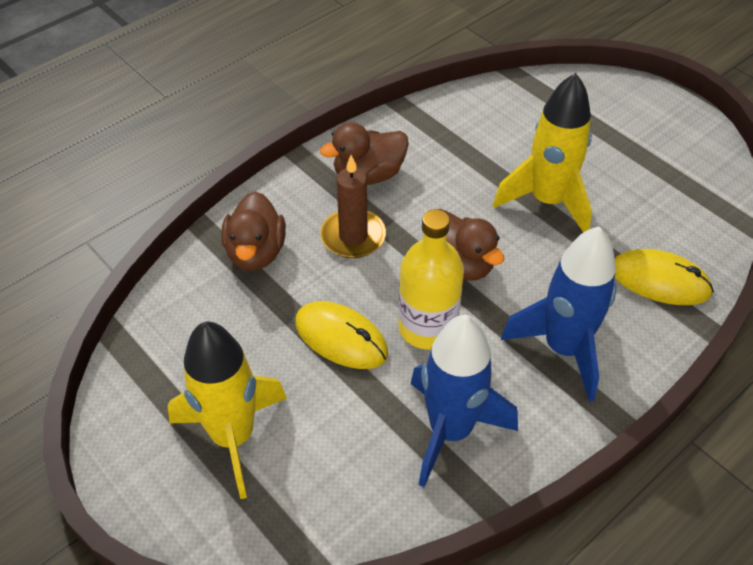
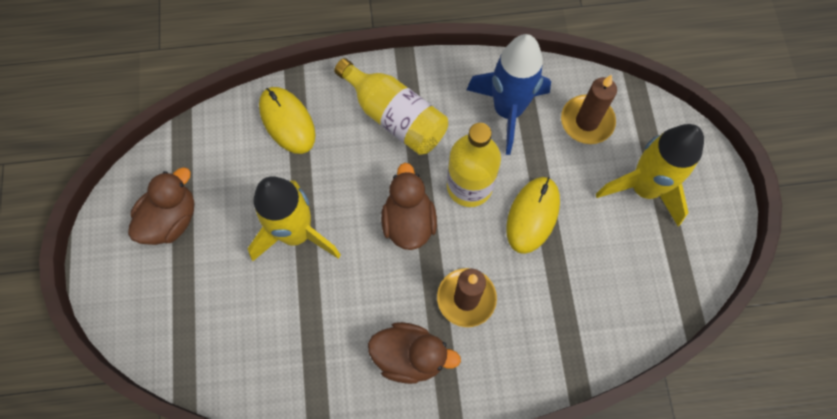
camera: 145 degrees left, 20 degrees up
brown duck [221,191,286,271] -> brown duck moved to [128,167,194,245]
yellow mouse [295,301,388,369] -> yellow mouse turned 45 degrees clockwise [506,177,560,254]
blue rocket [501,226,616,402] -> yellow bottle [334,58,448,155]
none -> brown candle [561,75,617,144]

